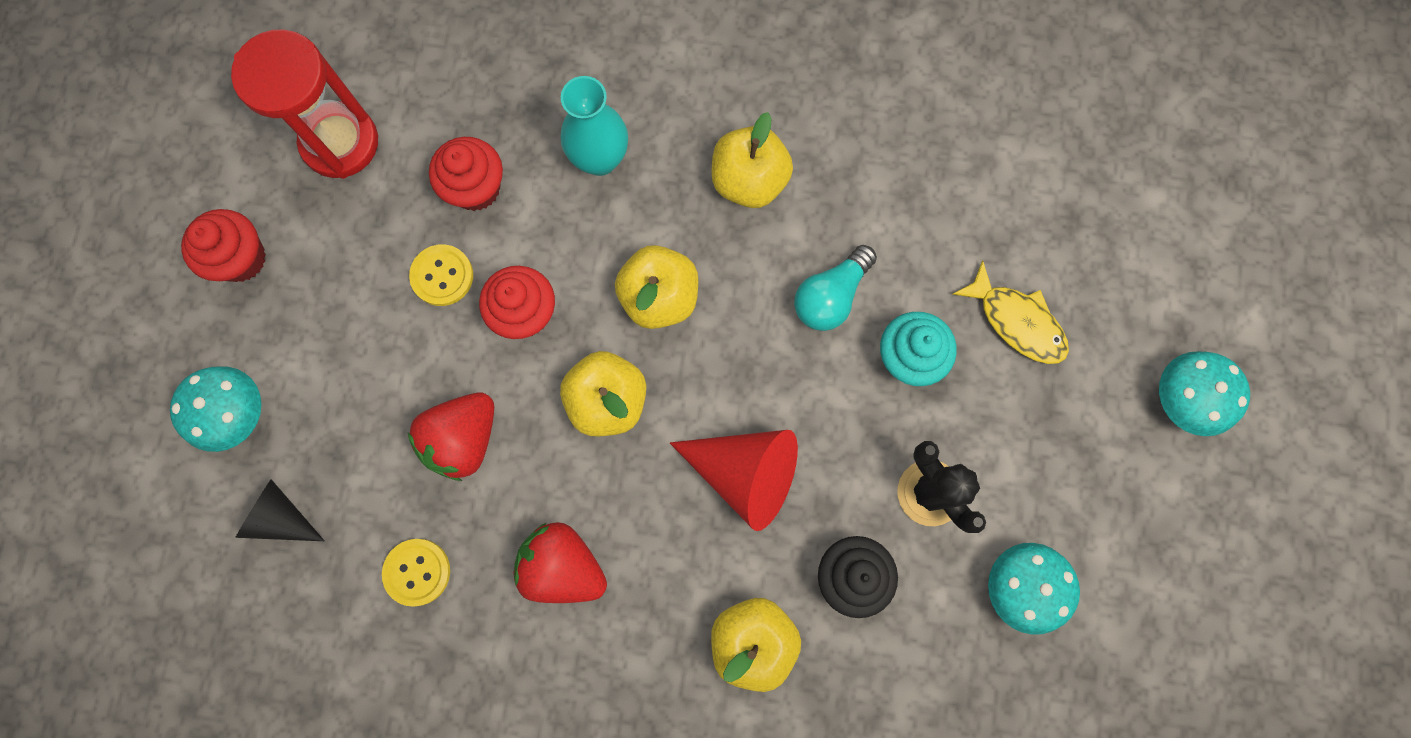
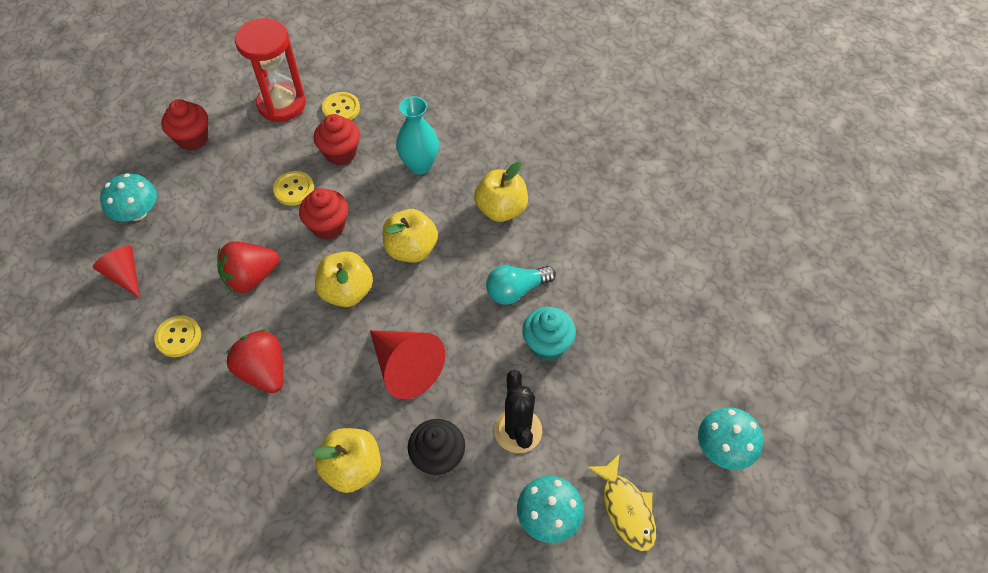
camera: 25 degrees right, 20 degrees down
black cone [235,479,325,541] -> red cone [93,246,139,298]
yellow fish [953,260,1069,364] -> yellow fish moved to [586,454,656,551]
none -> yellow button [322,92,360,120]

